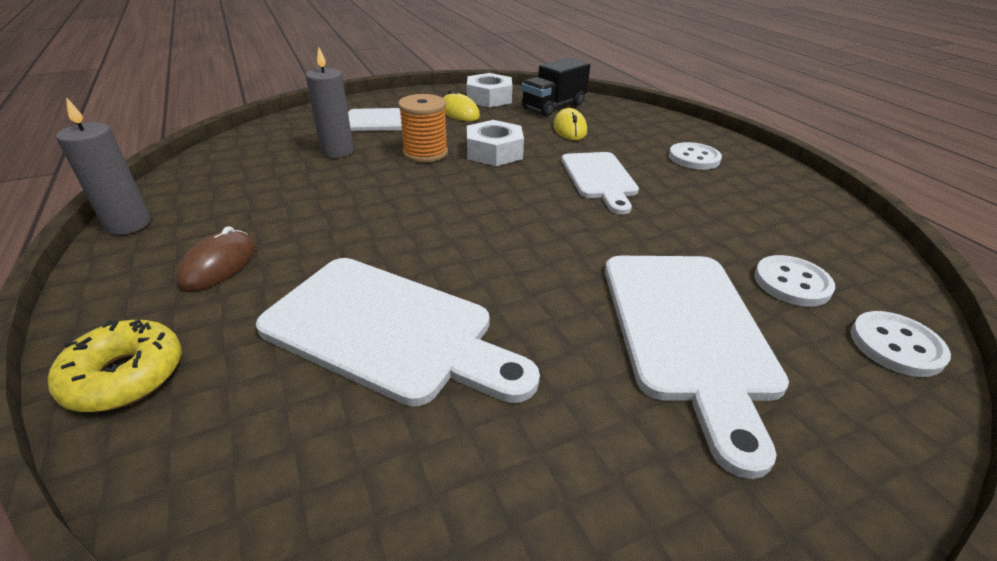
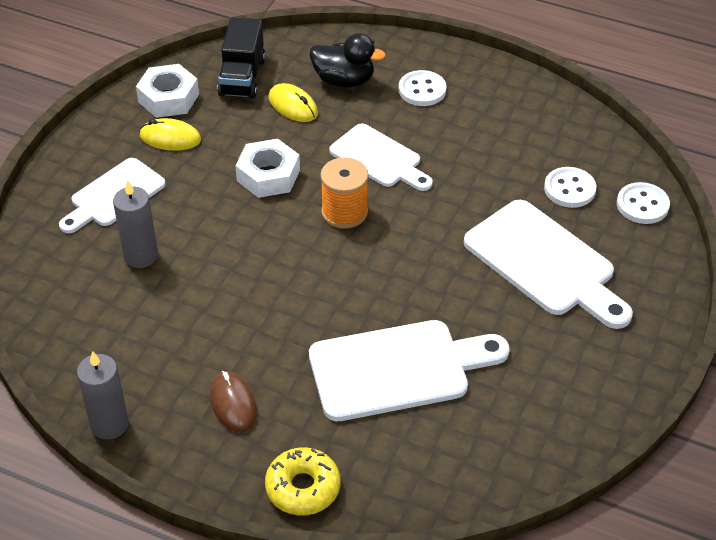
camera: 40 degrees left, 10 degrees up
orange spool [398,94,448,163] -> orange spool moved to [320,157,369,229]
none -> black duck [310,33,386,88]

